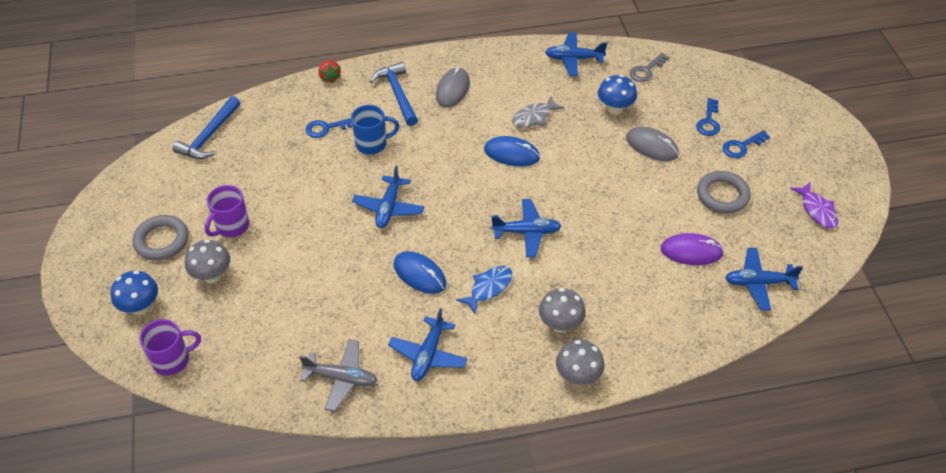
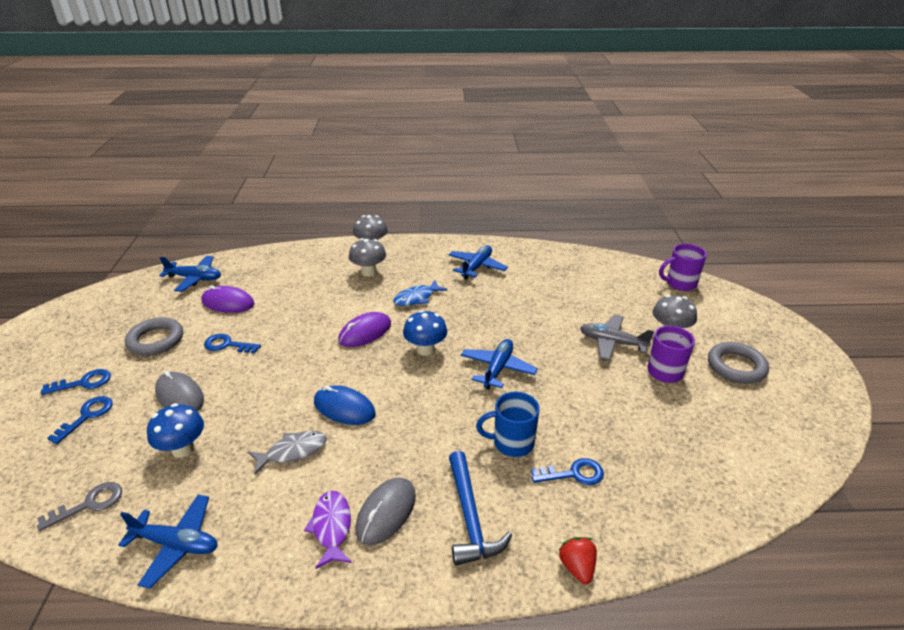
camera: 170 degrees left, 15 degrees down
blue mushroom [111,271,158,315] -> blue mushroom moved to [403,310,447,356]
blue hammer [173,96,240,159] -> none
grey plane [299,339,377,412] -> grey plane moved to [580,315,654,361]
blue mouse [394,251,446,294] -> none
blue plane [491,199,561,257] -> purple mouse [338,312,391,347]
purple fish [790,182,838,228] -> purple fish moved to [304,491,352,569]
none -> blue key [204,334,261,353]

